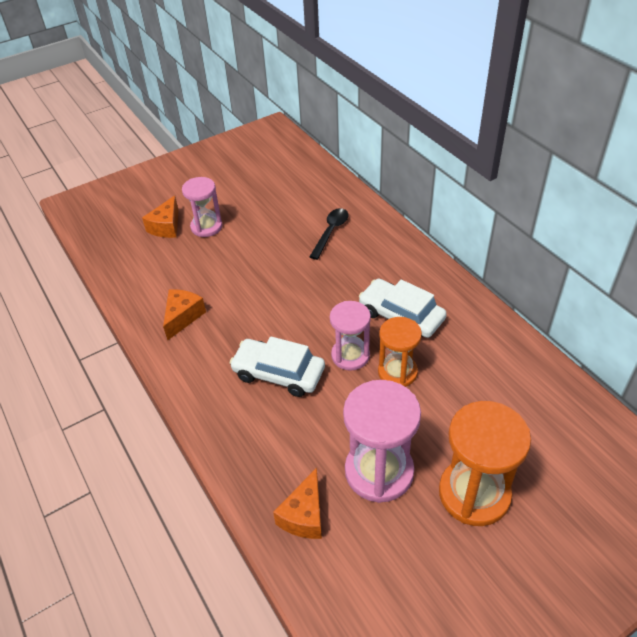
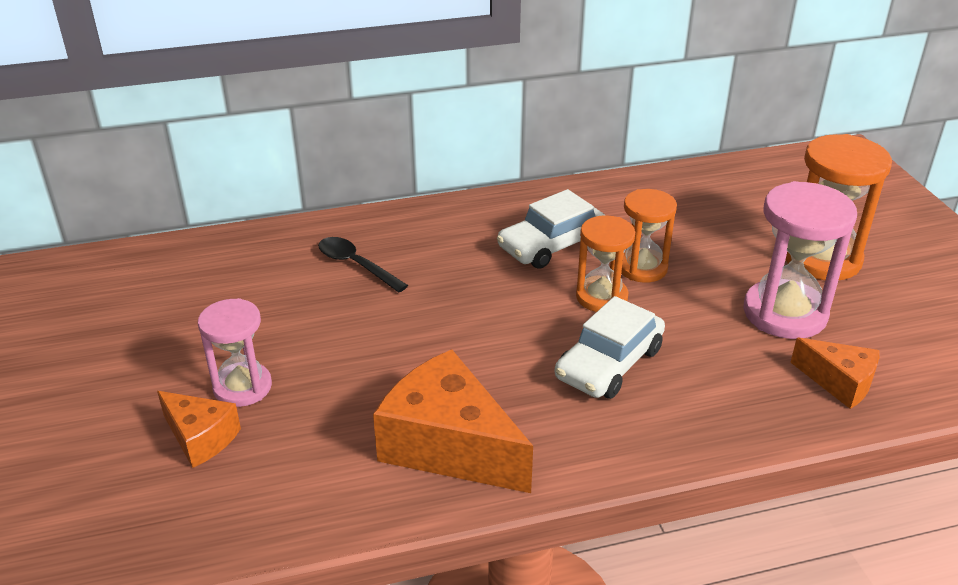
camera: 75 degrees left, 10 degrees down
orange cheese [163,289,206,340] -> orange cheese [373,349,533,493], size x1.82
pink hourglass [330,301,371,371] -> orange hourglass [576,215,635,312]

